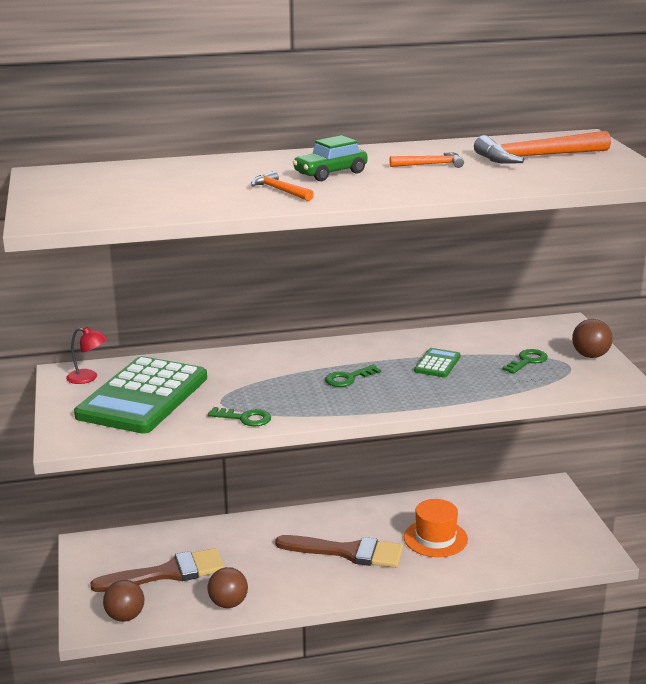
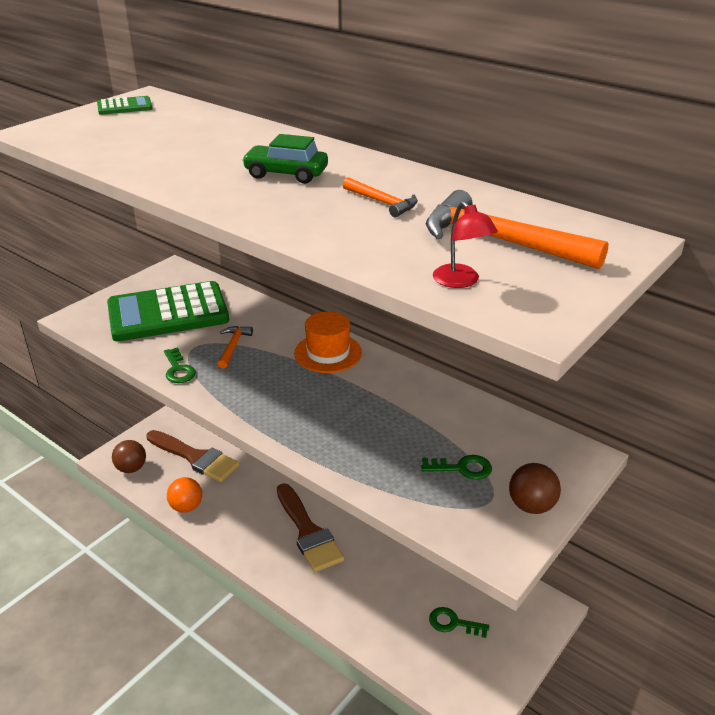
camera: 50 degrees right, 10 degrees up
red lamp [66,327,107,384] -> red lamp moved to [433,201,498,288]
brown ball [207,567,248,608] -> orange ball [167,477,202,513]
orange hammer [251,171,314,201] -> orange hammer moved to [218,326,253,368]
green key [325,365,381,387] -> green key moved to [429,607,489,638]
orange hat [404,499,468,557] -> orange hat moved to [294,311,362,373]
green calculator [414,348,461,377] -> green calculator moved to [97,96,153,115]

